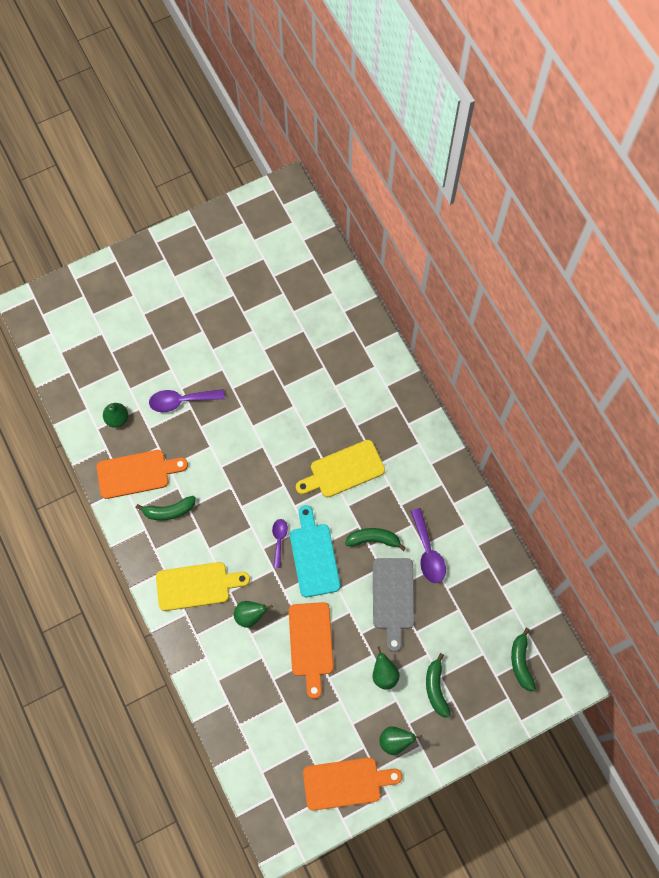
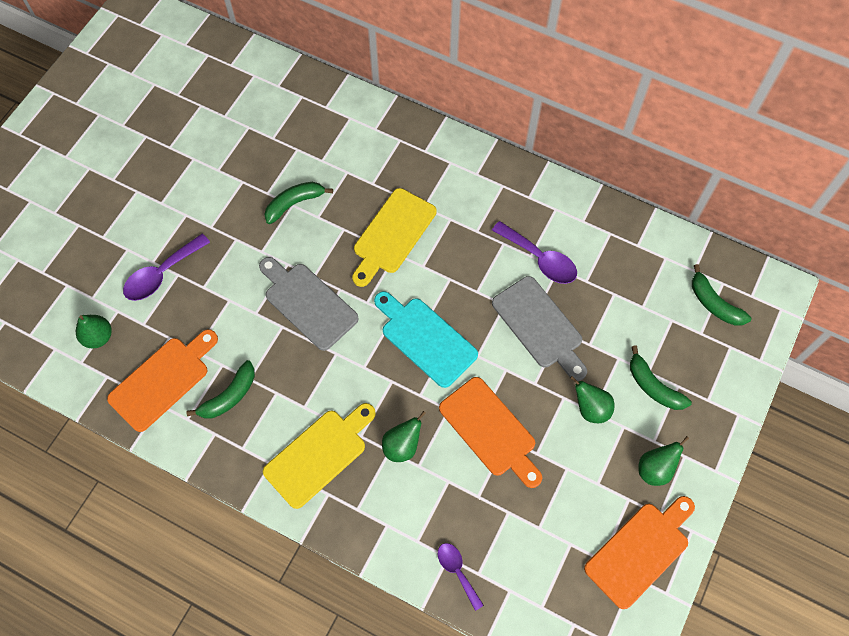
camera: 35 degrees left, 5 degrees down
purple spoon [272,519,288,568] -> purple spoon moved to [438,543,484,611]
green banana [345,528,406,551] -> green banana moved to [264,182,333,224]
none -> grey cutting board [259,257,359,351]

